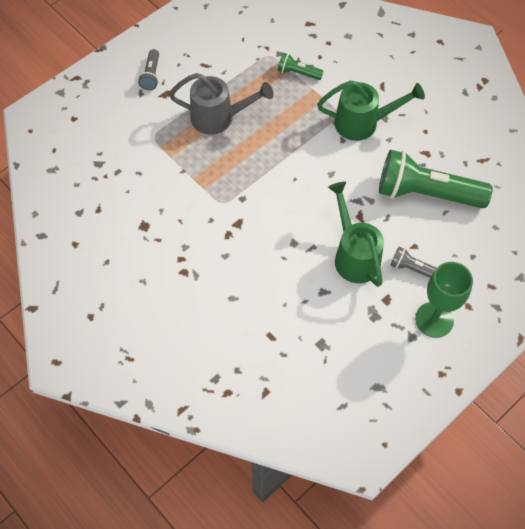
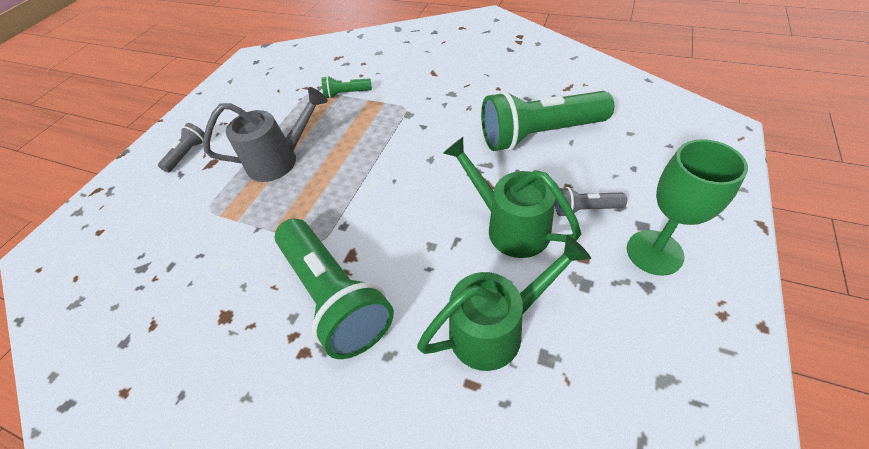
camera: 20 degrees left, 10 degrees down
grey flashlight [138,49,159,90] -> grey flashlight turned 135 degrees counterclockwise [158,123,205,173]
green watering can [317,80,425,141] -> green watering can moved to [417,235,591,371]
none -> green flashlight [275,218,394,359]

